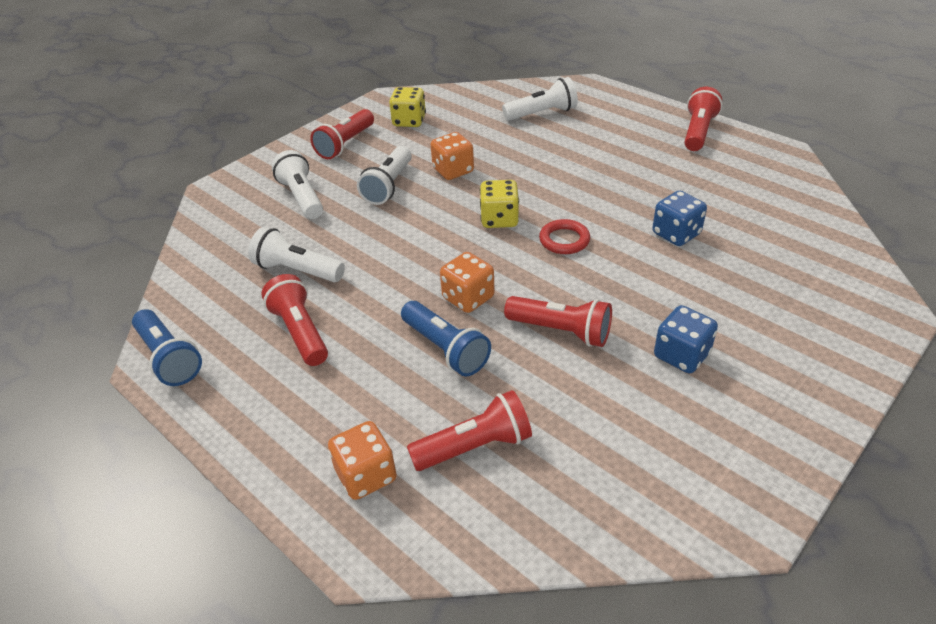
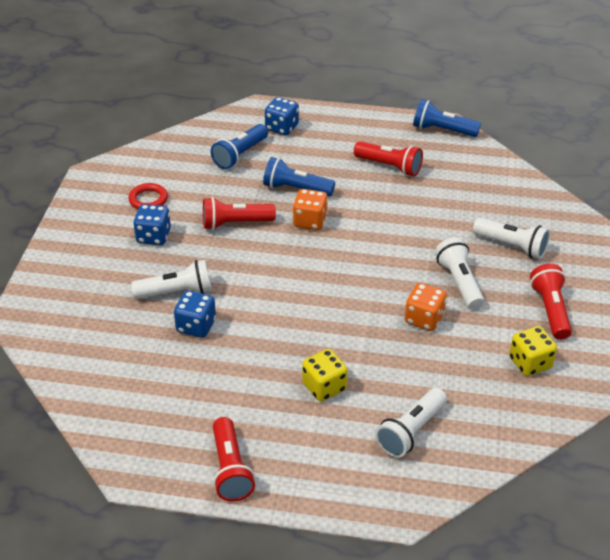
camera: 145 degrees right, 0 degrees up
white flashlight [248,227,345,282] -> white flashlight moved to [131,260,212,299]
orange dice [328,421,397,500] -> blue dice [265,97,299,135]
red flashlight [407,390,532,471] -> blue flashlight [211,124,268,169]
yellow dice [480,180,519,228] -> yellow dice moved to [302,349,348,401]
red ring [539,219,590,254] -> red ring moved to [128,183,168,209]

